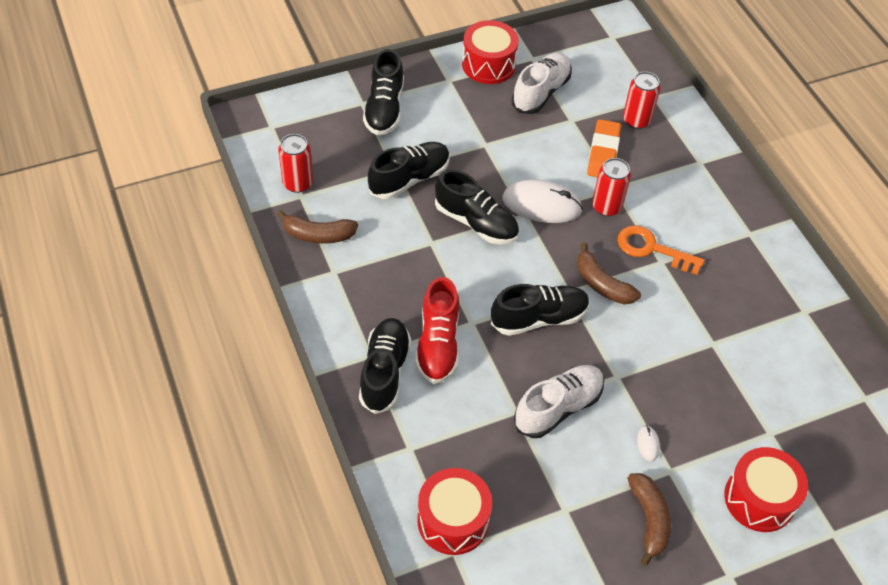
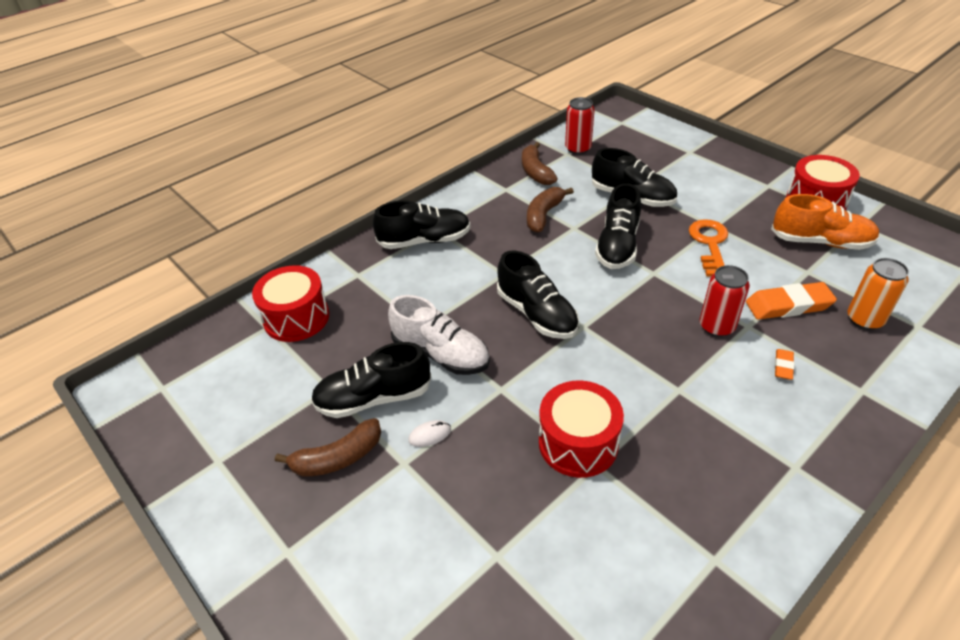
camera: 75 degrees right, 10 degrees down
black shoe [363,49,404,135] -> black shoe moved to [311,342,431,418]
red shoe [415,277,459,384] -> none
white mouse [502,179,583,223] -> none
white shoe [511,52,572,114] -> orange shoe [771,194,880,250]
brown banana [577,243,641,304] -> brown banana moved to [527,187,574,233]
orange key [618,225,705,275] -> orange key moved to [689,219,728,276]
red can [623,72,660,129] -> orange can [848,258,909,330]
red drum [724,447,808,532] -> red drum moved to [539,380,624,478]
none -> orange eraser [775,349,794,380]

